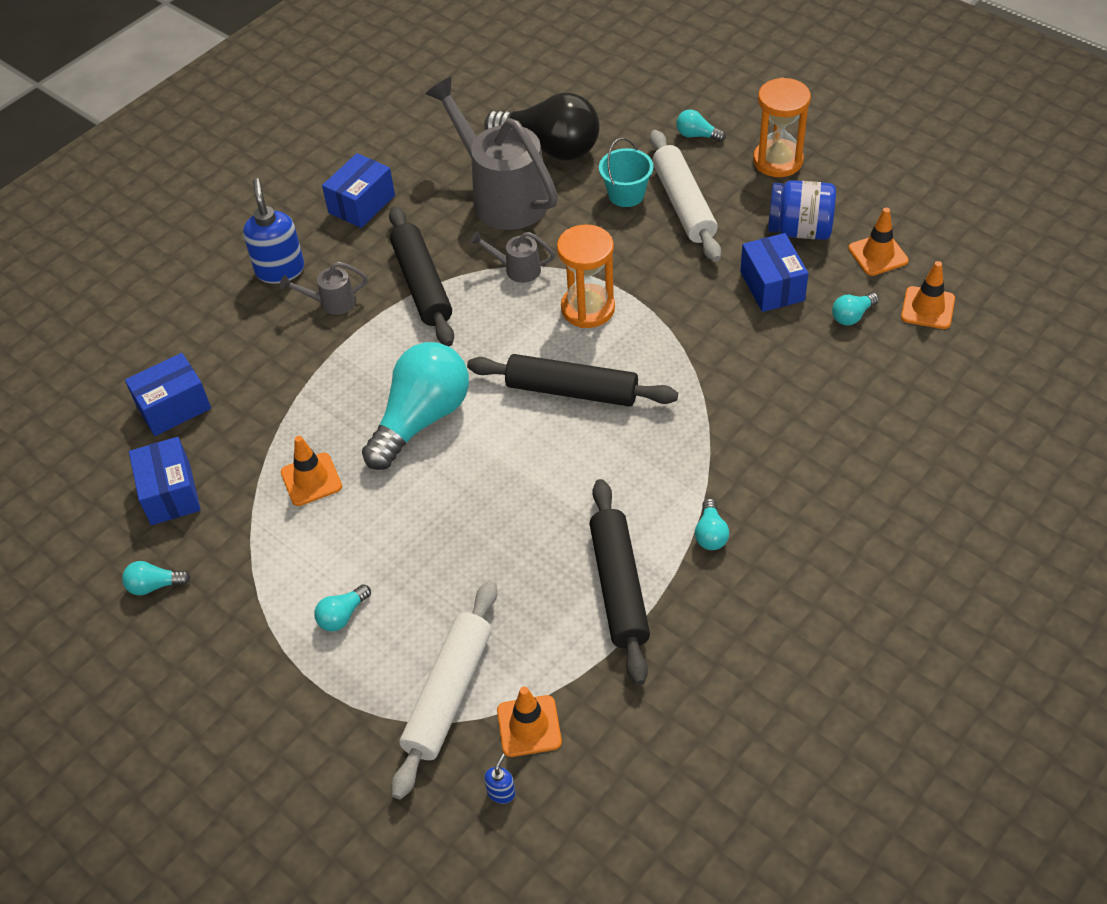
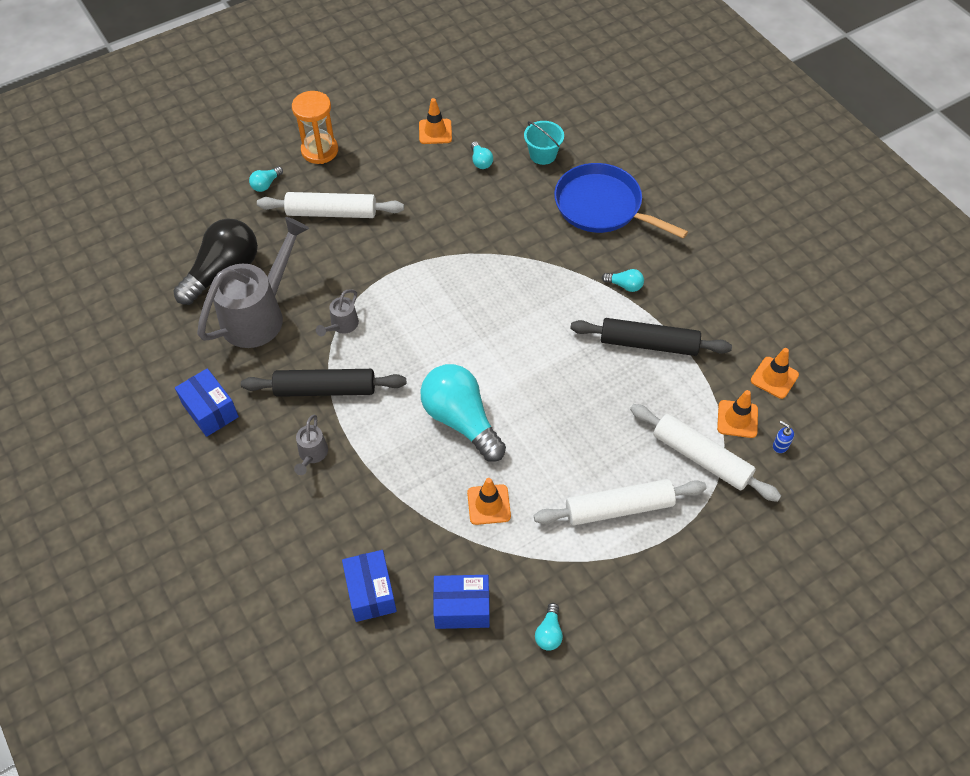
camera: 75 degrees left, 5 degrees up
blue soap dispenser [243,178,304,284] -> none
turquoise light bulb [314,584,371,631] -> white rolling pin [534,479,707,525]
grey watering can [425,77,558,230] -> grey watering can turned 150 degrees clockwise [197,217,309,348]
black rolling pin [467,354,678,407] -> none
orange hourglass [557,224,615,328] -> none
turquoise bucket [599,138,653,207] -> turquoise bucket moved to [524,121,564,165]
blue box [740,233,809,312] -> none
blue jar [768,180,836,240] -> none
orange traffic cone [901,261,955,329] -> orange traffic cone moved to [751,348,799,399]
none -> blue pan [554,163,688,239]

